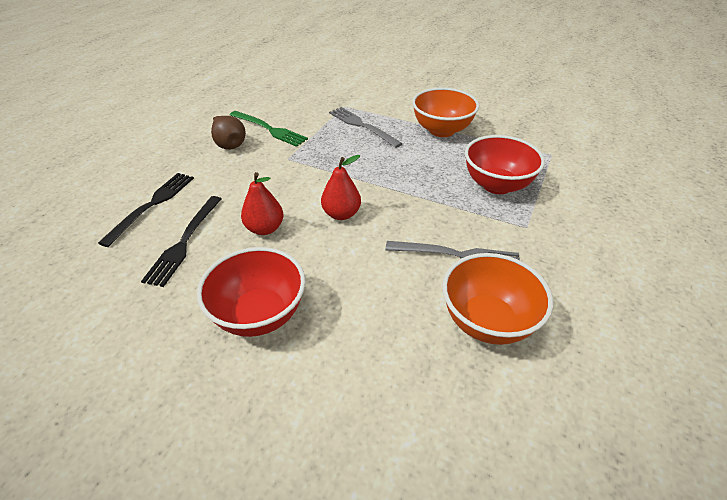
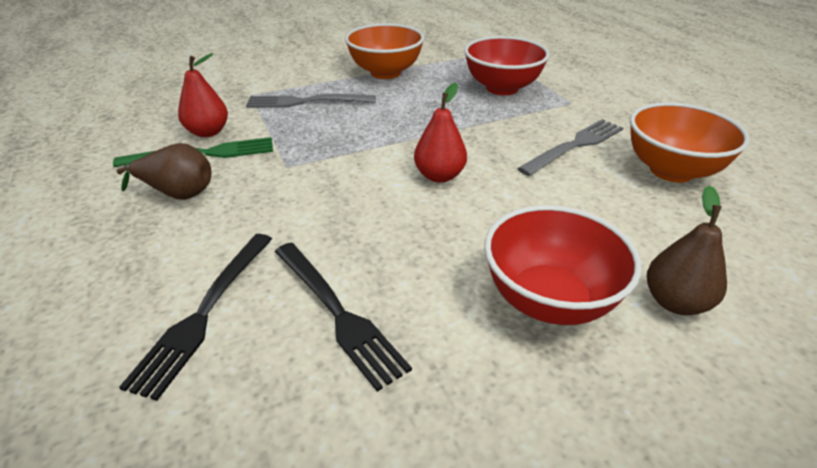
camera: 50 degrees left, 5 degrees down
black fork [98,173,194,247] -> black fork turned 135 degrees counterclockwise [119,234,272,401]
red pear [241,172,284,235] -> red pear moved to [178,53,228,137]
none -> brown pear [647,185,727,315]

